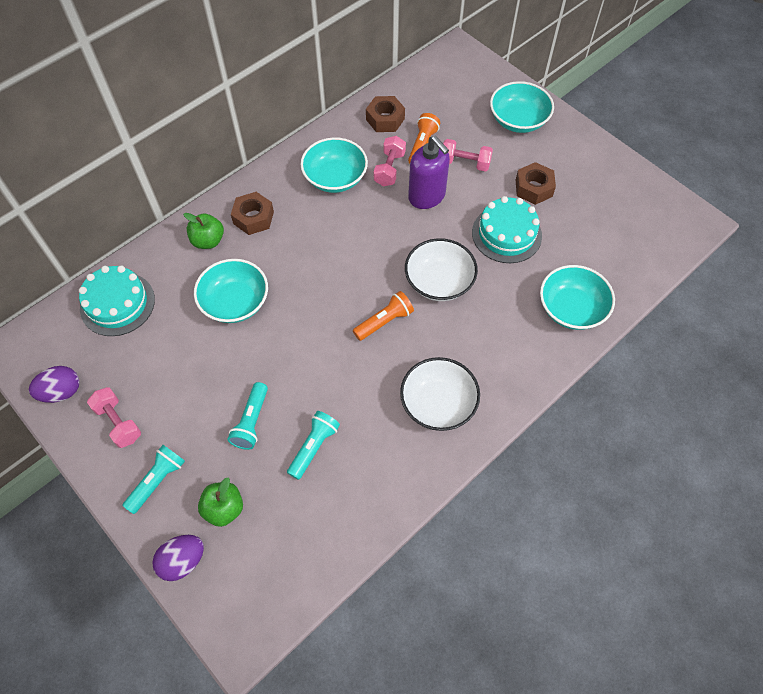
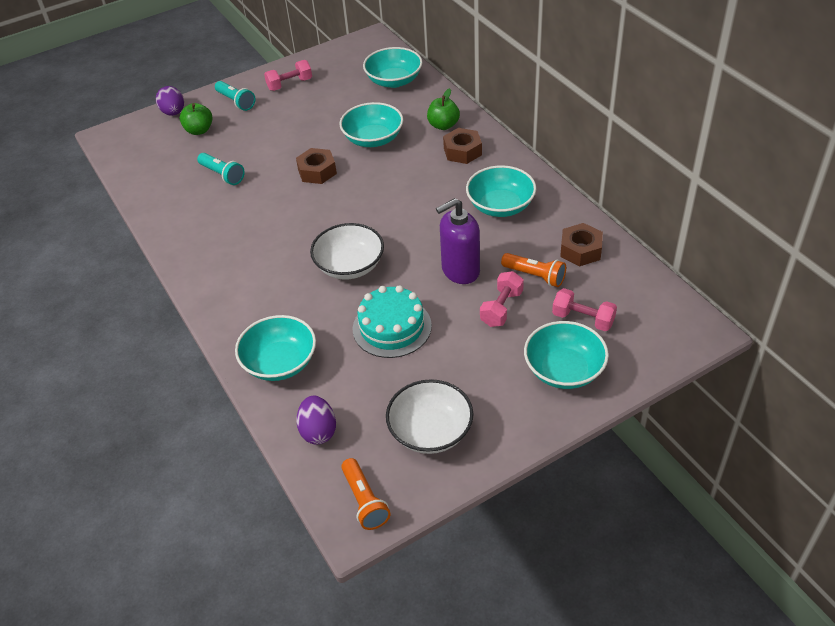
camera: 105 degrees right, 15 degrees down
purple egg [29,366,80,403] -> purple egg moved to [296,396,336,445]
turquoise cake [79,266,155,336] -> turquoise bowl [363,47,423,88]
turquoise flashlight [227,382,268,450] -> none
orange flashlight [353,291,414,341] -> orange flashlight moved to [341,458,391,530]
pink dumbbell [374,136,406,186] -> pink dumbbell moved to [552,288,617,331]
white bowl [400,357,480,431] -> white bowl moved to [386,379,473,454]
brown nut [516,162,556,205] -> brown nut moved to [296,148,337,184]

